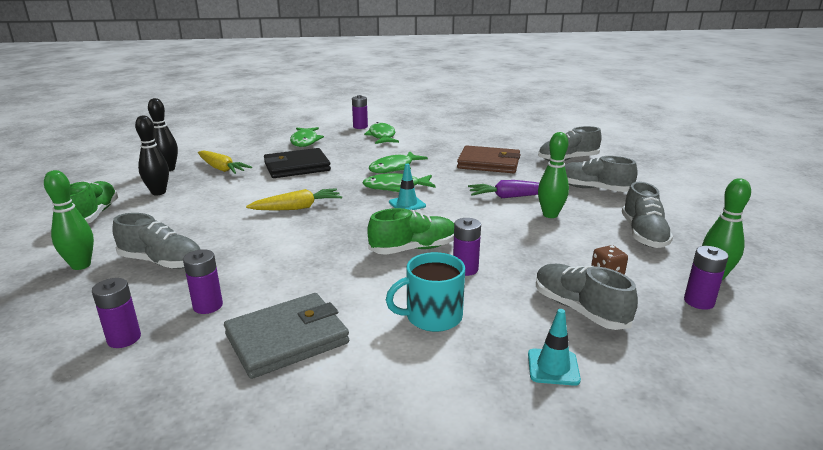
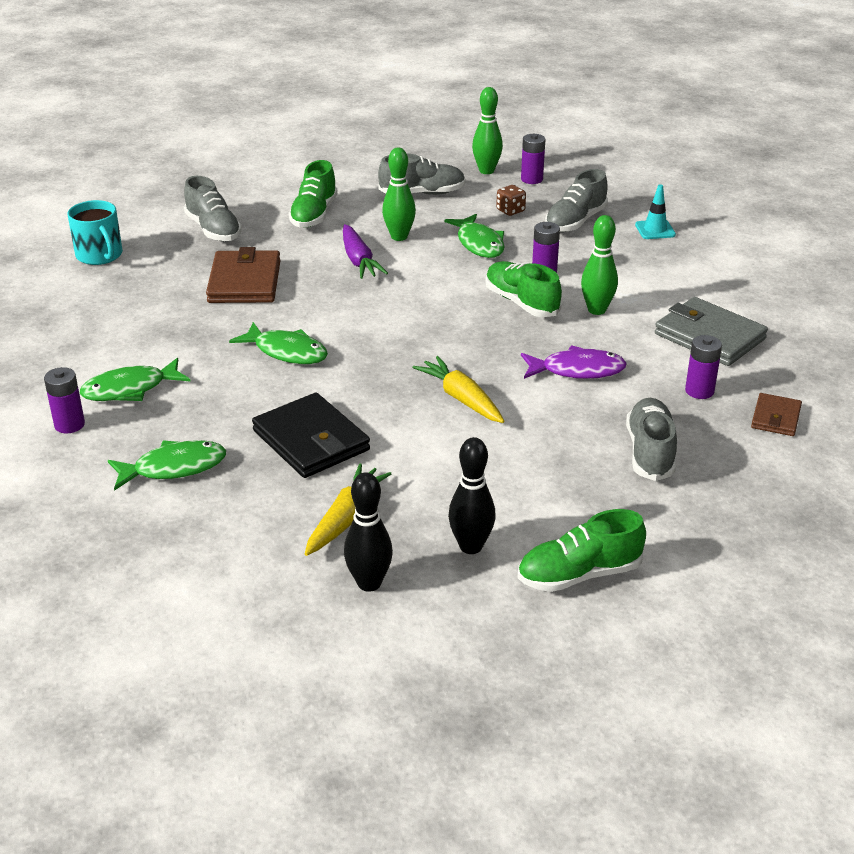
camera: 105 degrees left, 10 degrees up
green bowling pin [44,170,94,270] -> green bowling pin moved to [581,215,618,315]
purple battery [92,278,141,348] -> brown wallet [751,393,802,436]
green fish [362,173,436,192] -> green fish moved to [444,214,505,258]
turquoise mug [386,252,465,332] -> turquoise mug moved to [67,200,123,265]
turquoise traffic cone [389,164,426,210] -> none
grey shoe [565,156,638,192] -> green shoe [289,160,337,228]
none -> purple fish [521,345,627,379]

